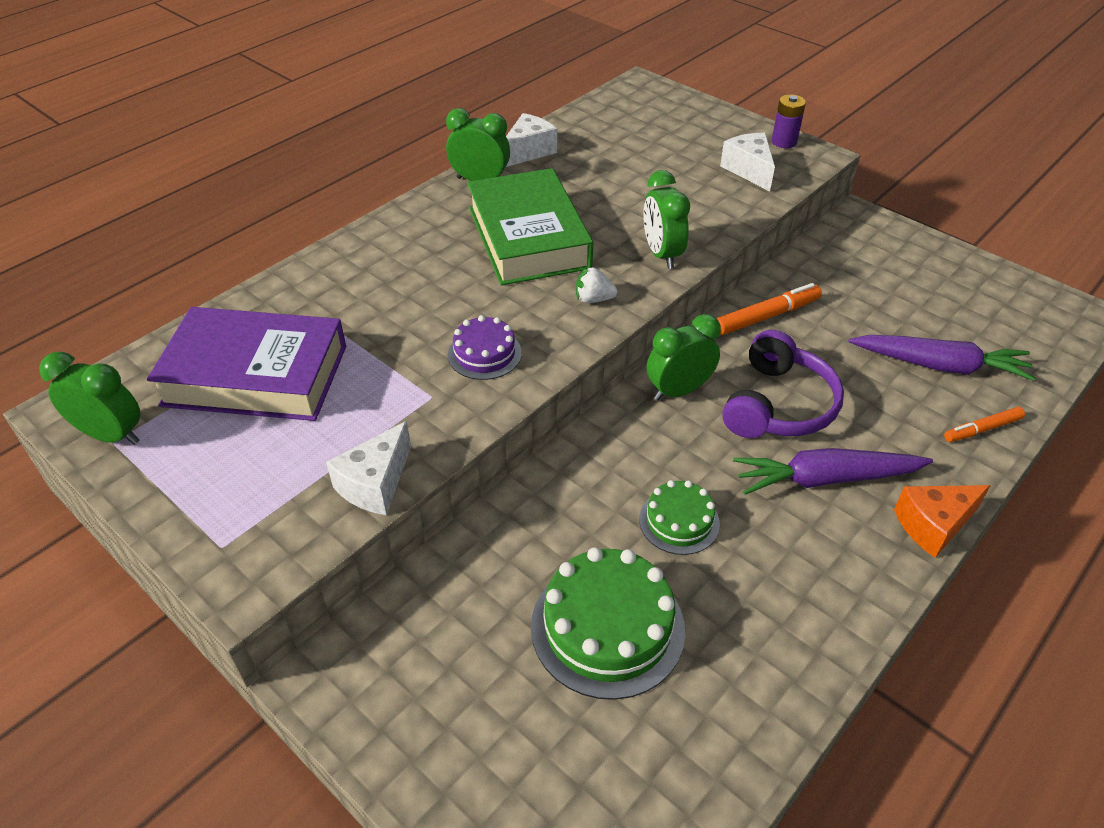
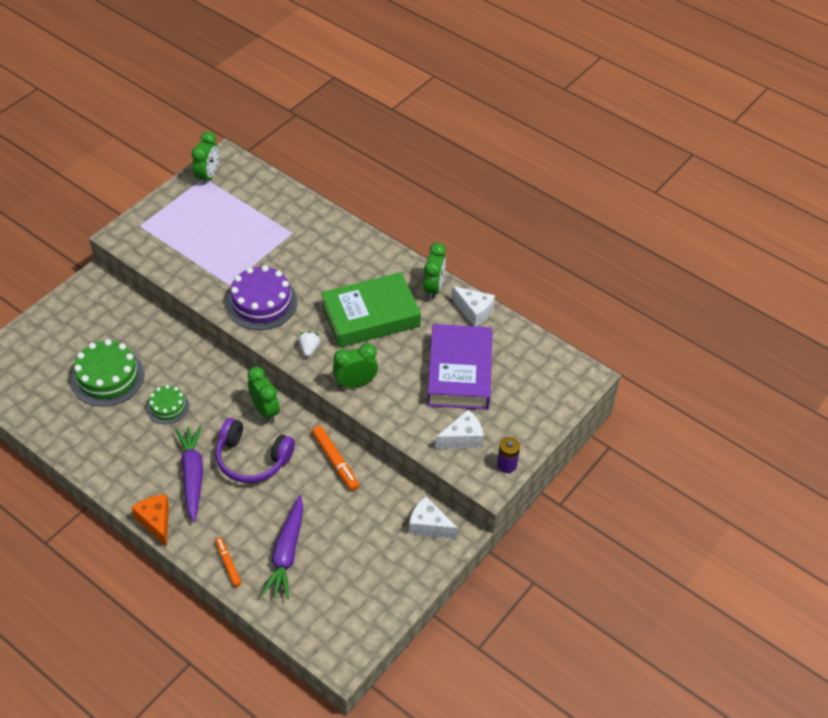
camera: 85 degrees right, 5 degrees up
purple book [147,307,346,421] -> purple book moved to [427,324,492,410]
white cheese [326,421,411,515] -> white cheese moved to [409,496,458,539]
purple cake [448,315,522,380] -> purple cake [226,265,297,330], size x1.75

